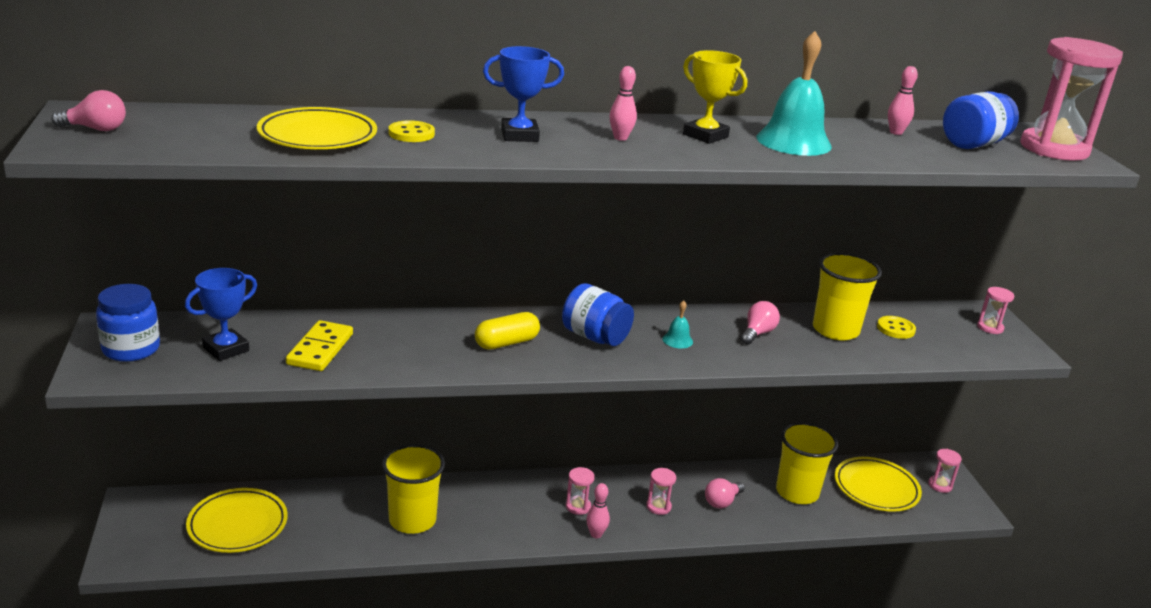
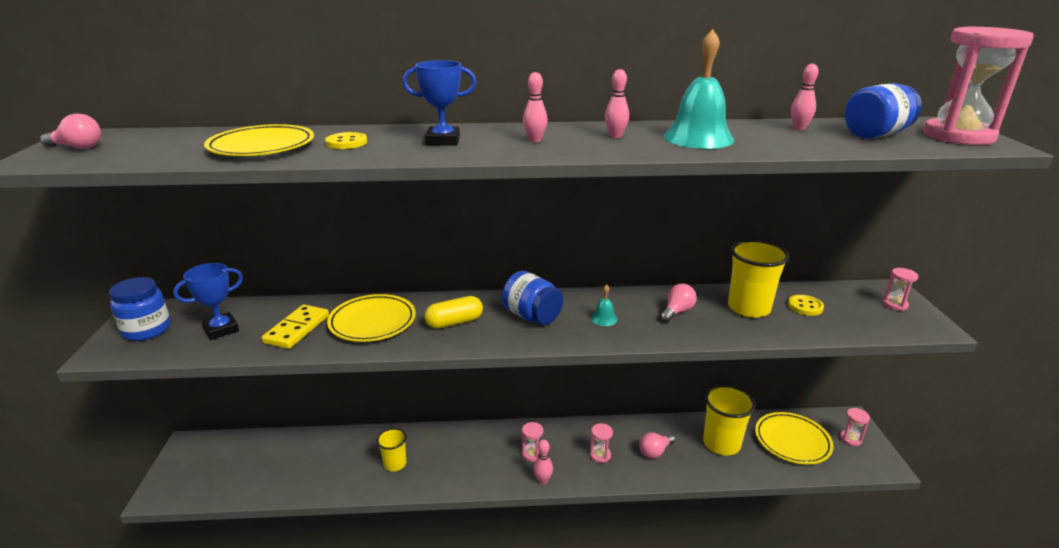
camera: 10 degrees right, 0 degrees up
yellow plate [186,488,288,553] -> yellow plate moved to [327,294,416,342]
yellow cup [382,444,445,534] -> yellow cup [377,428,407,472], size x0.59
yellow trophy [683,50,747,144] -> pink bowling pin [605,69,629,138]

